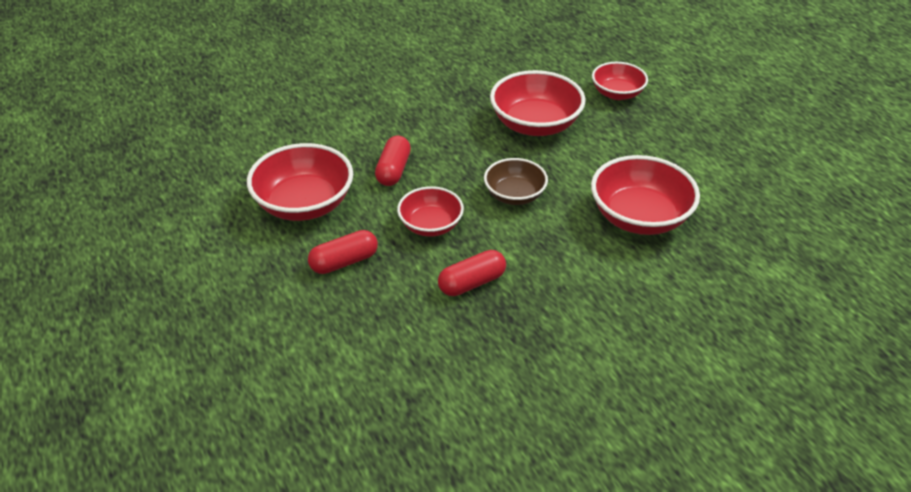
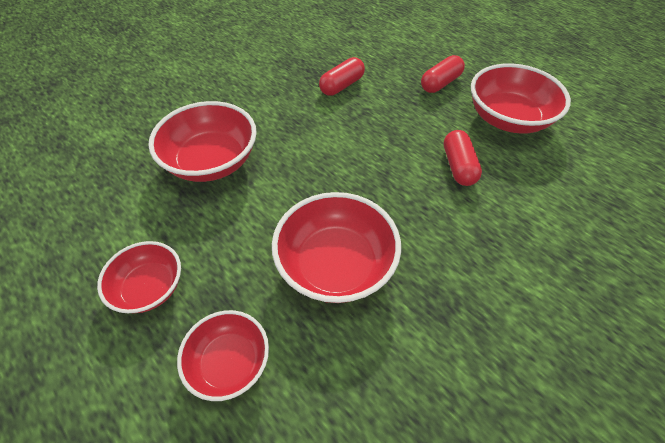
camera: 165 degrees right, 10 degrees up
red bowl [397,186,464,237] -> red bowl moved to [97,241,181,313]
brown bowl [484,158,548,205] -> none

